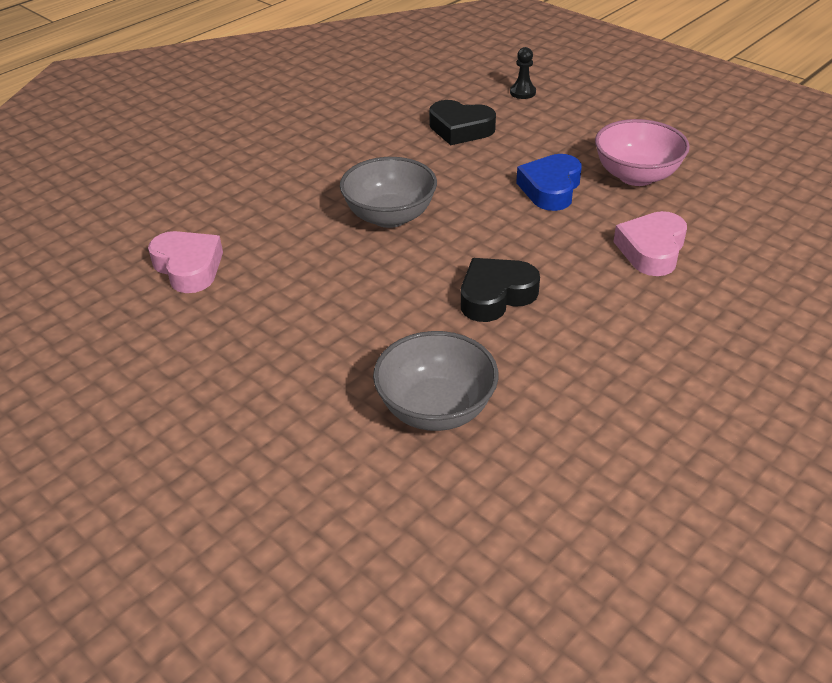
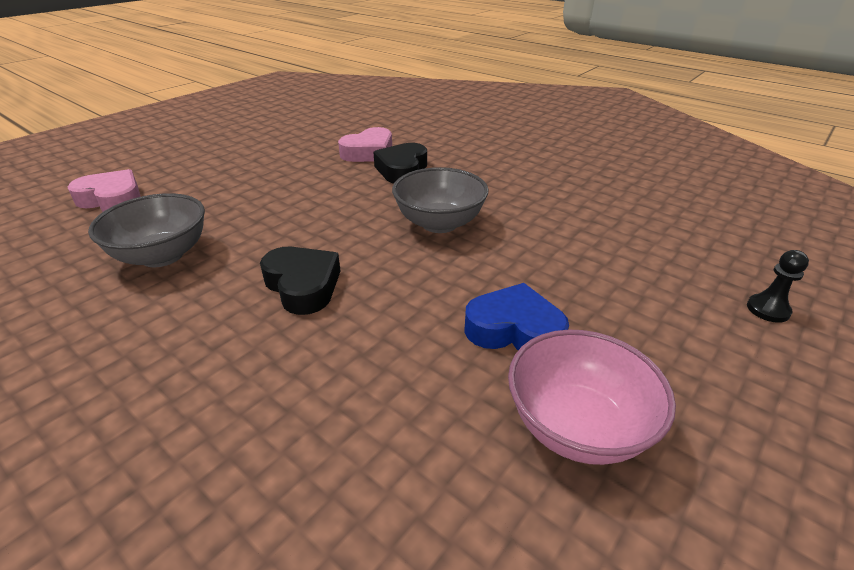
camera: 85 degrees right, 5 degrees down
black heart [429,100,496,145] -> black heart moved to [374,143,427,184]
pink heart [613,211,687,276] -> pink heart moved to [68,169,141,212]

